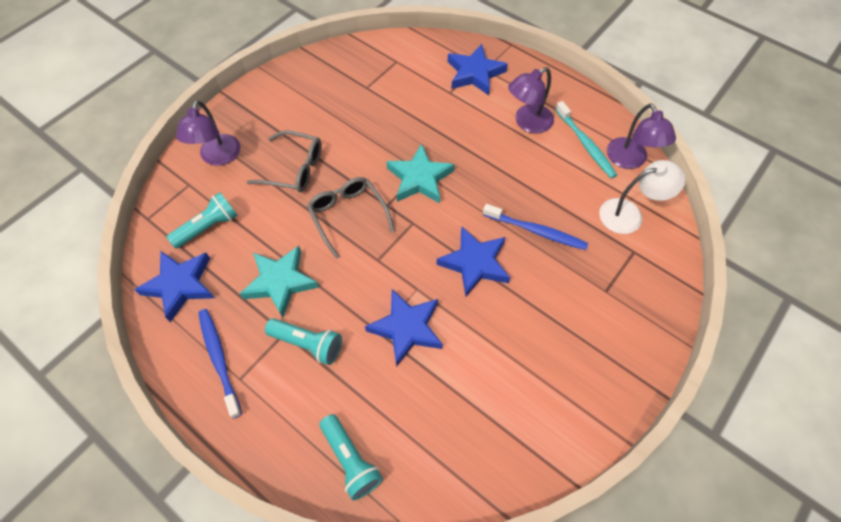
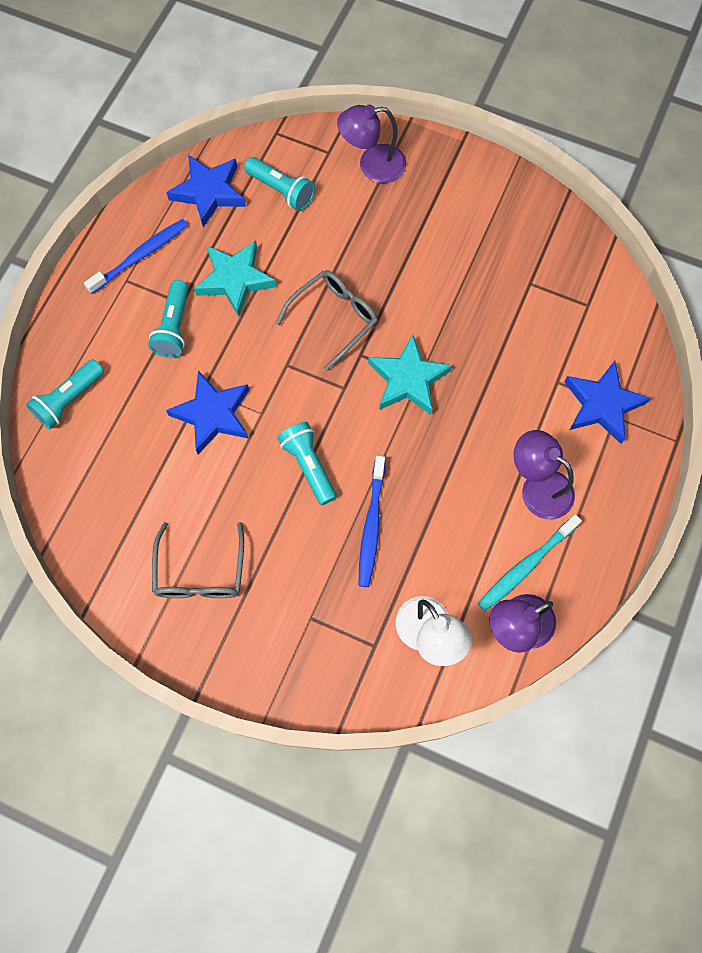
camera: 75 degrees right, 10 degrees up
grey glasses [247,130,322,192] -> grey glasses moved to [152,522,244,598]
blue star [436,227,510,297] -> turquoise flashlight [277,422,337,505]

